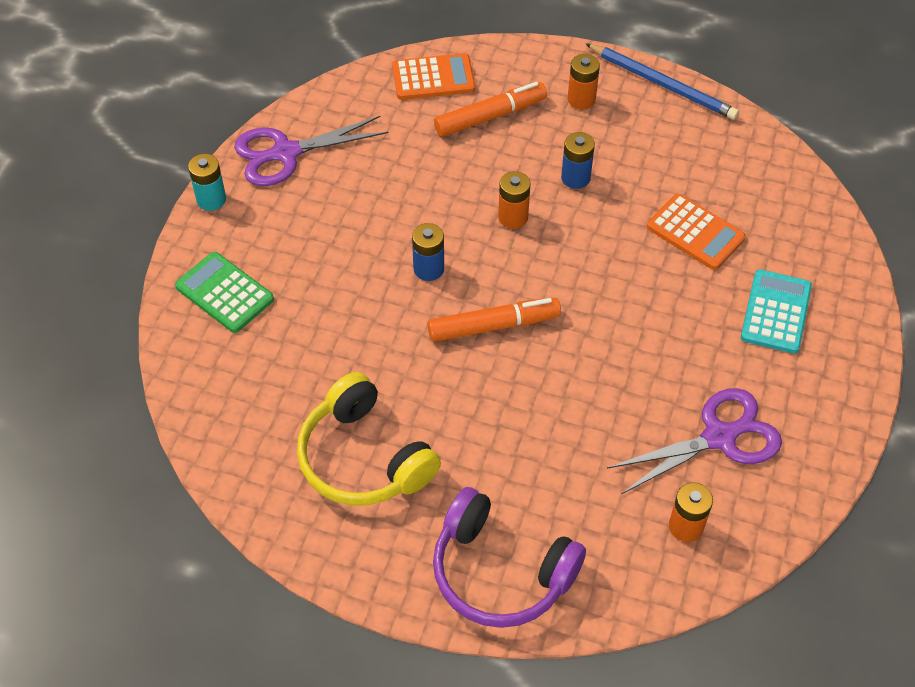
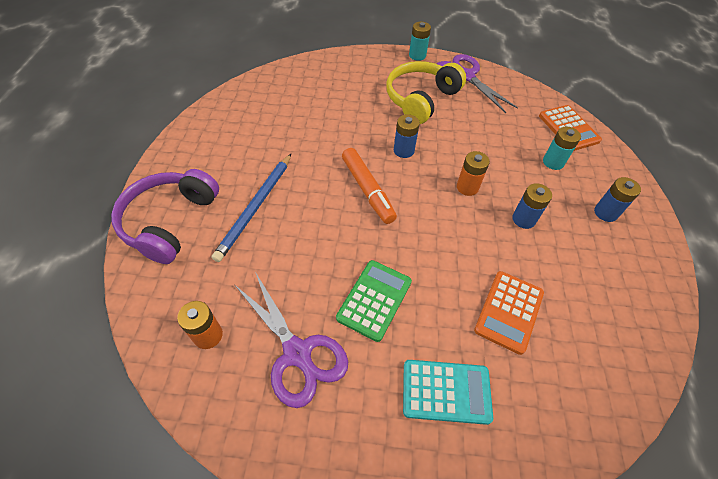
camera: 75 degrees right, 0 degrees up
green calculator [175,252,274,333] -> green calculator moved to [336,260,412,342]
yellow headphones [297,372,441,506] -> yellow headphones moved to [386,61,466,124]
orange marker [434,82,547,137] -> turquoise battery [543,127,581,170]
orange battery [568,54,600,109] -> blue battery [594,177,641,222]
blue pencil [585,43,739,120] -> blue pencil moved to [212,154,291,262]

